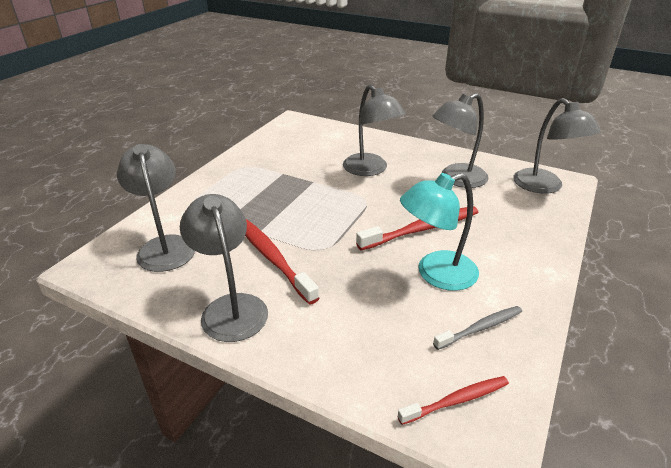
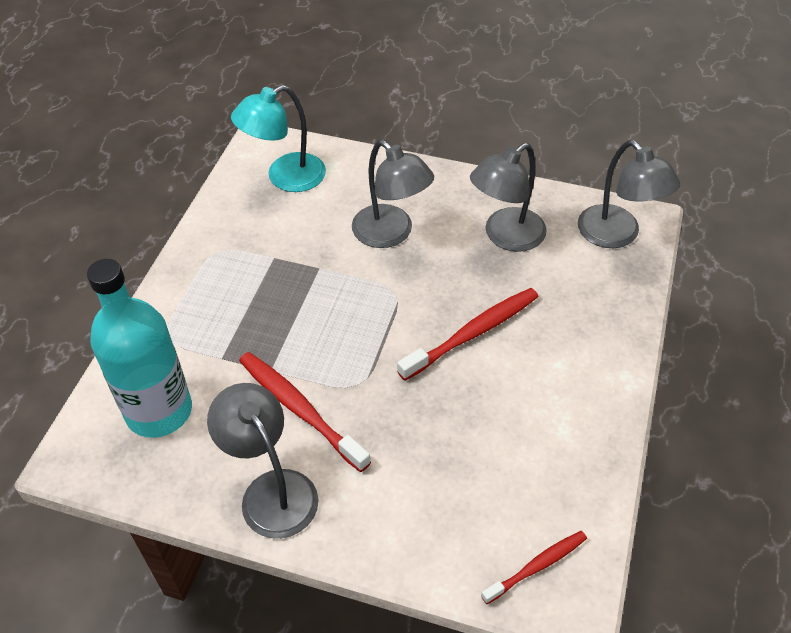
camera: 10 degrees left, 15 degrees up
grey lamp [117,144,195,272] -> turquoise bottle [87,259,192,438]
turquoise lamp [400,173,479,291] -> turquoise lamp moved to [231,85,326,192]
grey toothbrush [433,306,522,350] -> none

